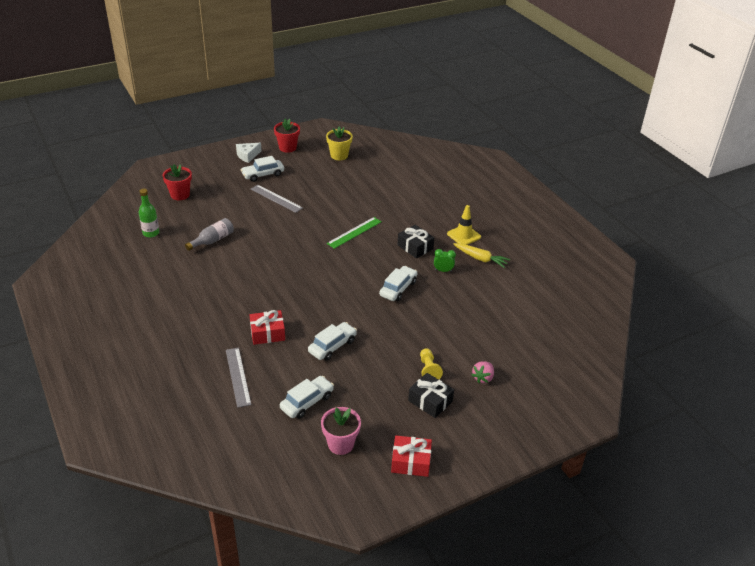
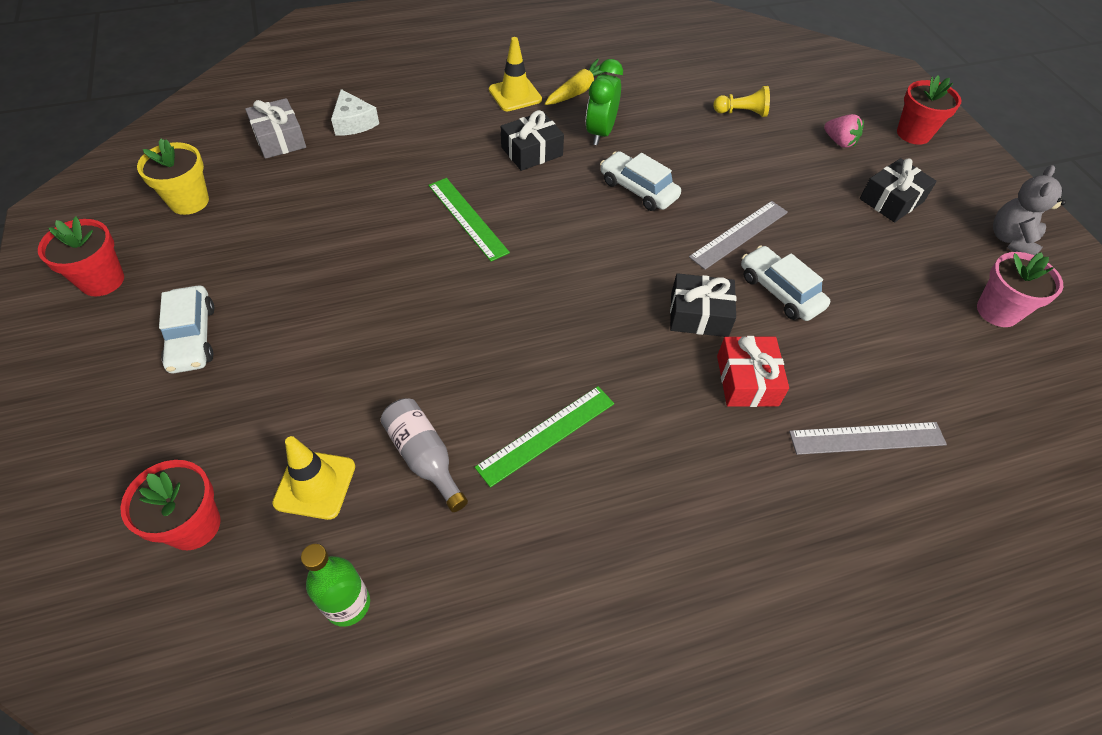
camera: 80 degrees left, 15 degrees up
white cheese [236,143,261,163] -> white cheese moved to [331,89,379,136]
grey ruler [251,185,303,213] -> grey ruler moved to [689,201,788,270]
white car [280,376,334,419] -> none
red gift [391,436,432,477] -> grey teddy bear [993,165,1066,255]
yellow pawn [420,348,443,380] -> yellow pawn moved to [713,86,770,117]
green clock [434,249,456,272] -> green clock [586,59,623,145], size x1.62
none -> grey gift [245,98,306,159]
none -> yellow traffic cone [272,436,355,520]
none -> green ruler [475,386,614,488]
none -> black gift [670,273,737,337]
none -> red flower pot [897,75,962,145]

